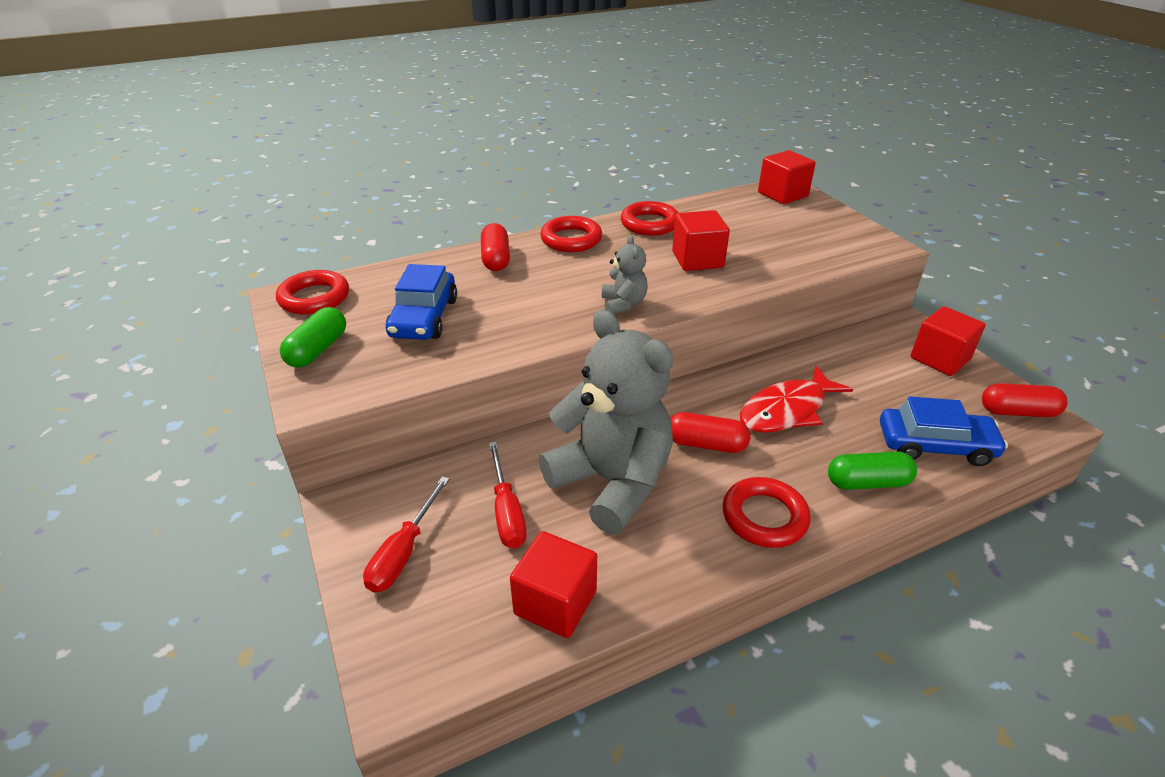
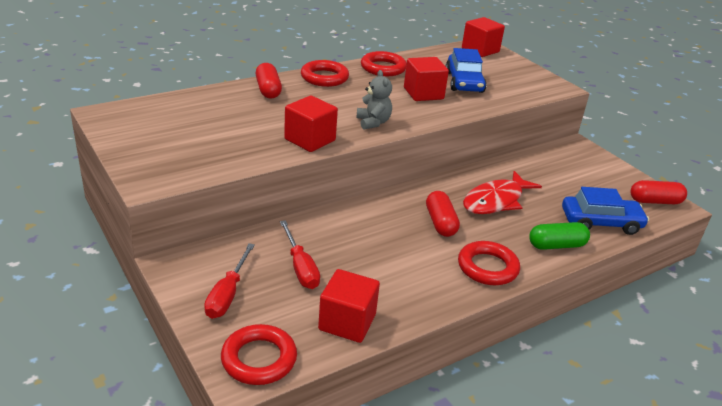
camera: 10 degrees left, 5 degrees down
red ring [276,270,349,315] -> red ring moved to [221,324,297,385]
green capsule [280,307,346,368] -> none
blue car [386,264,457,340] -> blue car moved to [446,48,487,93]
grey teddy bear [539,309,673,534] -> none
red capsule [670,412,750,453] -> red capsule turned 75 degrees clockwise [426,191,460,237]
red cube [910,306,986,376] -> red cube moved to [284,96,338,152]

